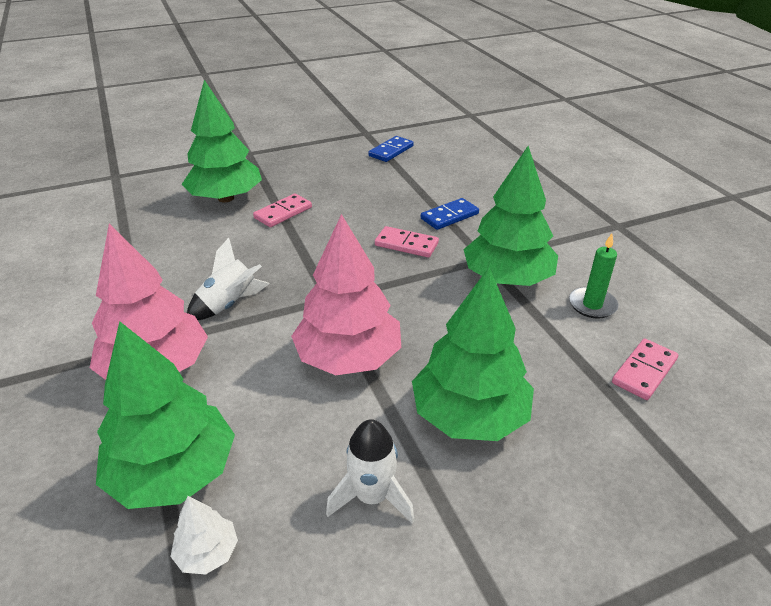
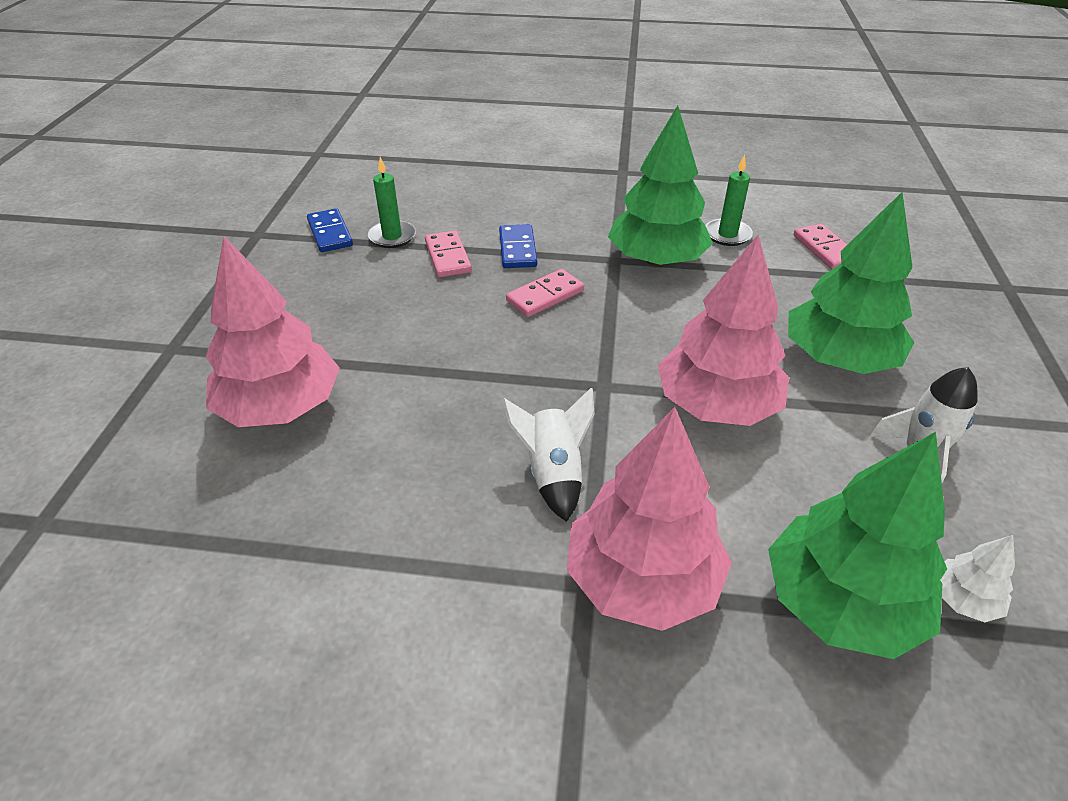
camera: 60 degrees left, 5 degrees up
green tree [182,80,262,202] -> pink tree [206,236,340,427]
pink domino [253,194,312,227] -> pink domino moved to [425,230,472,277]
none -> green candle [368,157,416,248]

